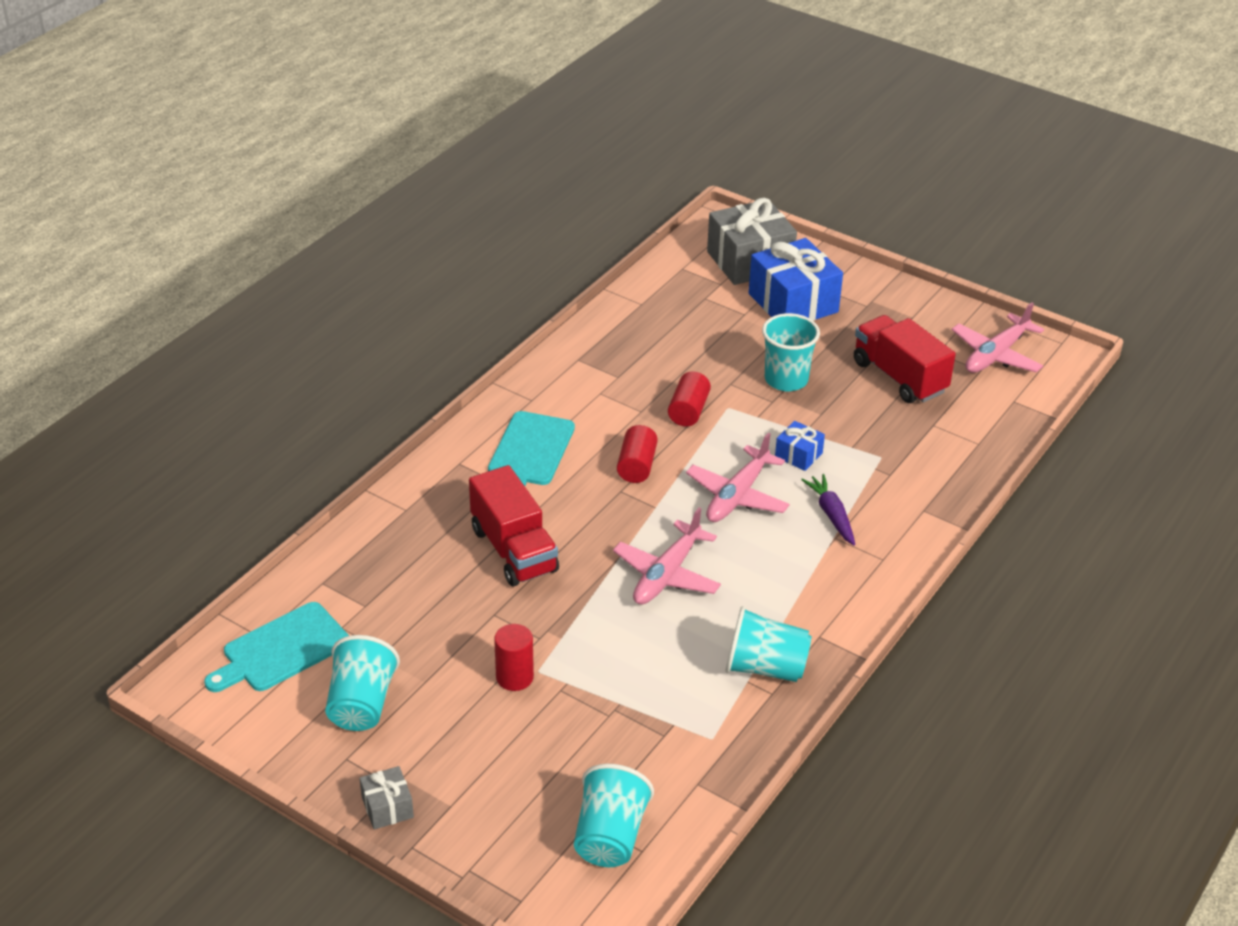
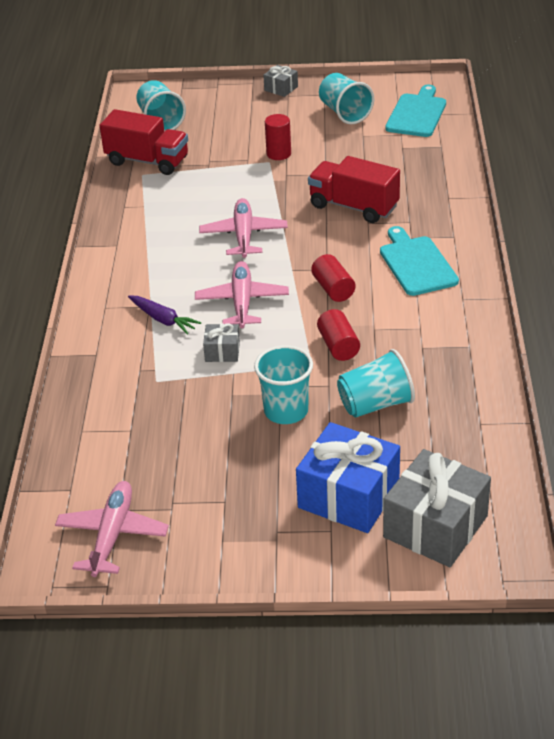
camera: 150 degrees right, 0 degrees up
turquoise cup [725,606,812,682] -> turquoise cup moved to [337,349,415,418]
blue gift [775,421,825,471] -> grey gift [203,323,240,362]
red truck [854,315,956,403] -> red truck moved to [100,109,188,175]

